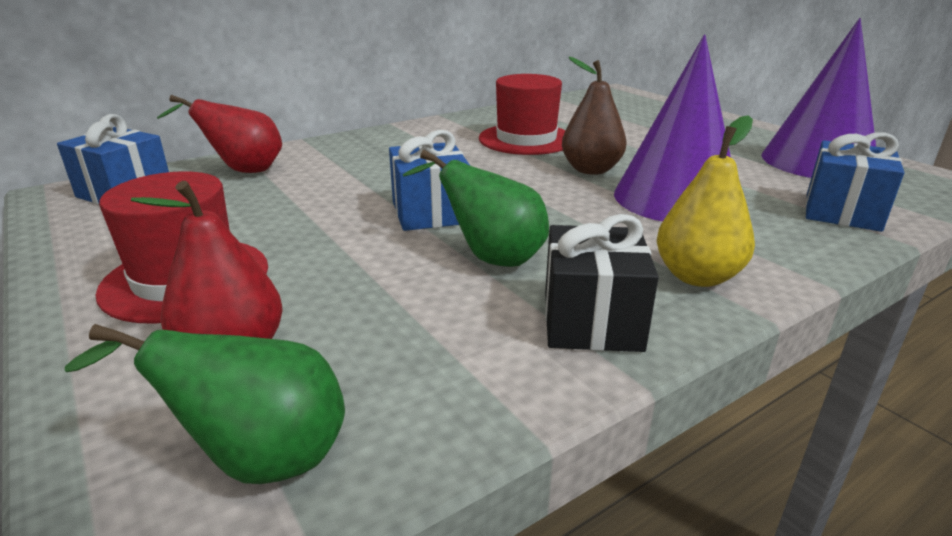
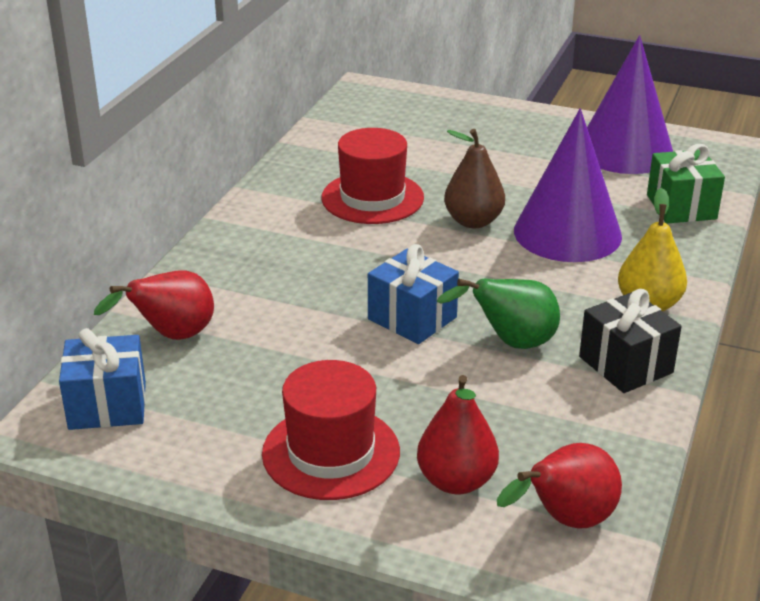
camera: 35 degrees left, 5 degrees up
green pear [65,324,345,484] -> red pear [497,443,622,529]
blue gift [805,132,904,232] -> green gift [647,144,725,223]

